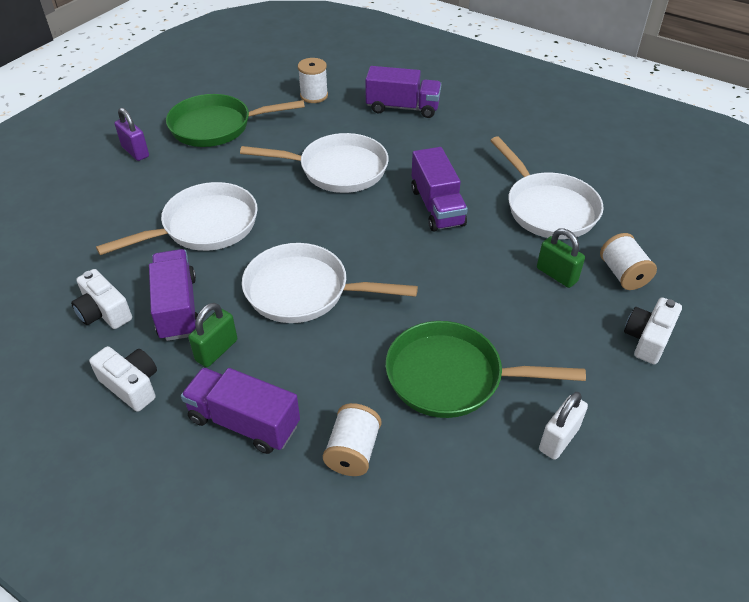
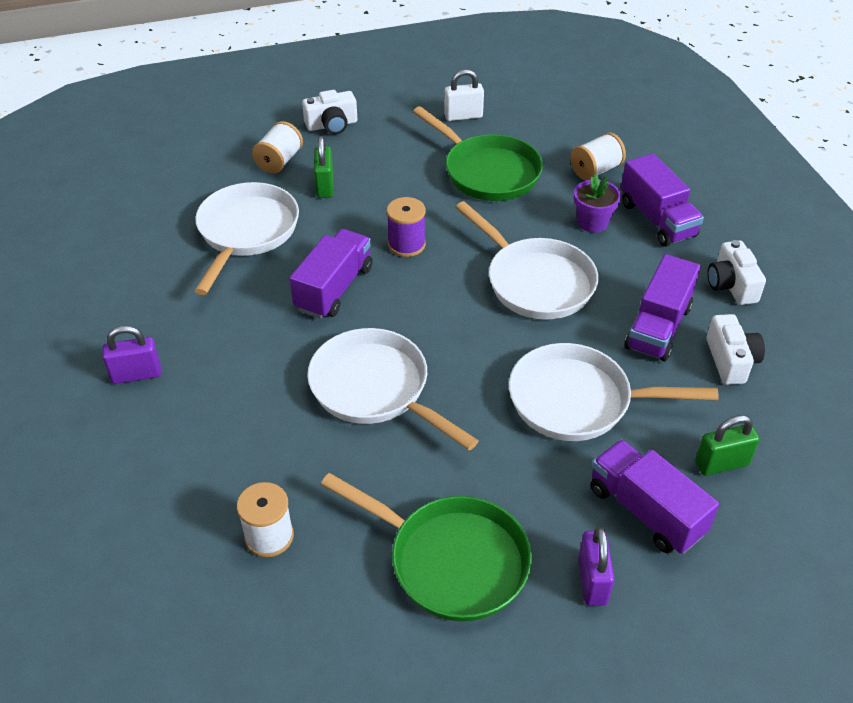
camera: 140 degrees left, 0 degrees up
green padlock [188,303,237,367] -> green padlock moved to [695,415,760,476]
purple truck [365,66,441,118] -> purple truck moved to [590,439,719,554]
none -> purple padlock [102,326,161,384]
none -> purple spool [387,197,426,257]
none -> purple flower pot [574,174,621,233]

